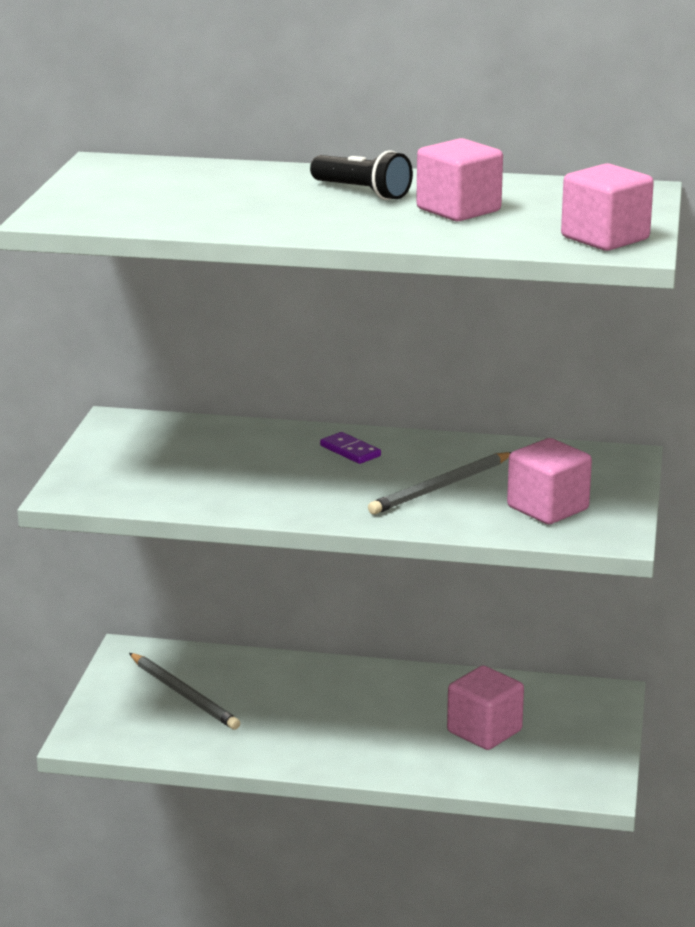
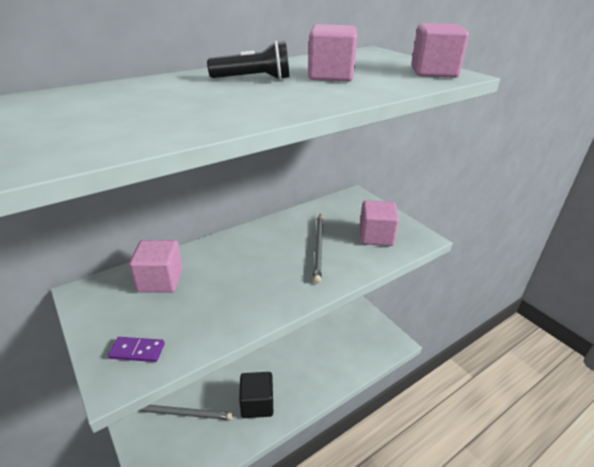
camera: 45 degrees left, 10 degrees up
purple domino [320,432,381,464] -> purple domino moved to [108,337,165,362]
pink cube [447,666,524,750] -> pink cube moved to [129,240,183,293]
none -> black cube [239,372,273,418]

